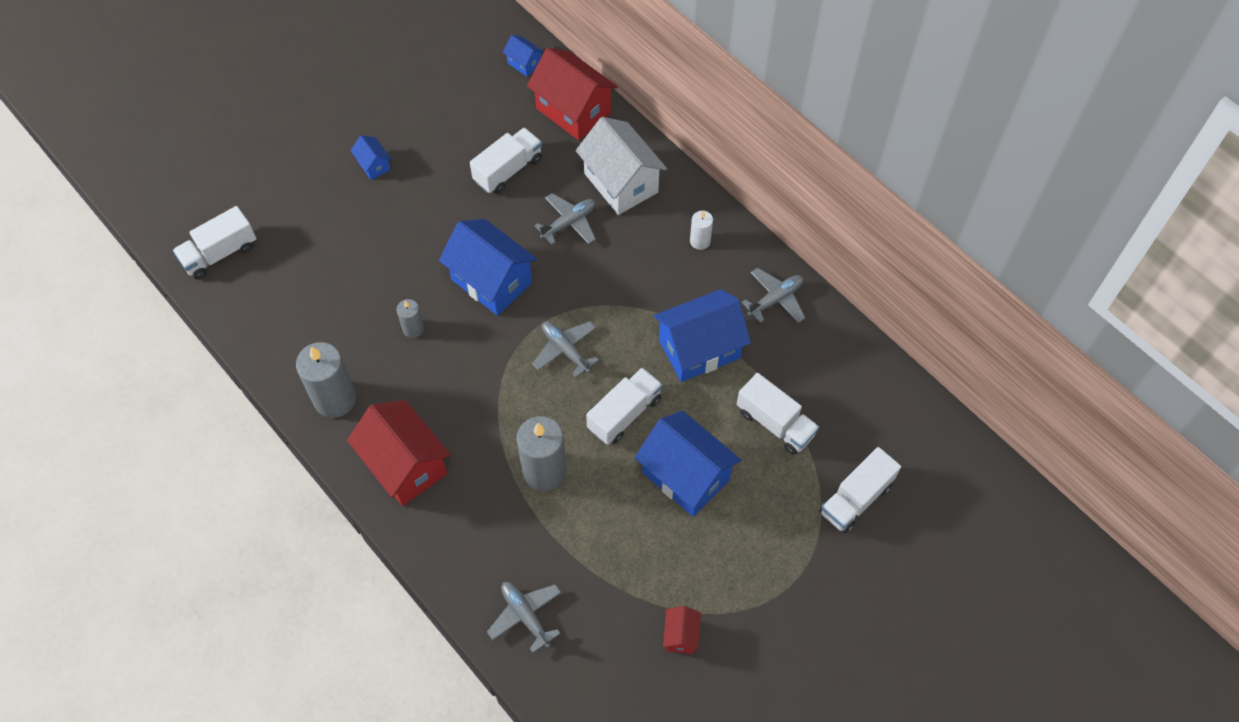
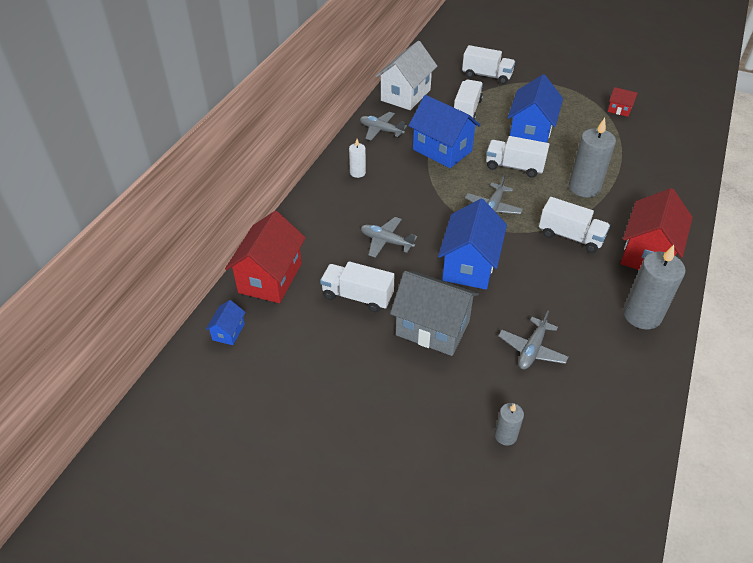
camera: 115 degrees left, 15 degrees down
white truck [173,206,257,279] -> white truck moved to [539,197,610,253]
blue house [350,135,391,180] -> none
grey candle [397,299,424,338] -> grey candle moved to [495,403,524,445]
grey plane [487,582,561,653] -> grey plane moved to [498,311,569,369]
white house [576,117,667,215] -> white house moved to [375,41,437,110]
red house [663,606,701,654] -> red house turned 45 degrees clockwise [608,87,638,117]
none -> grey house [390,271,479,356]

